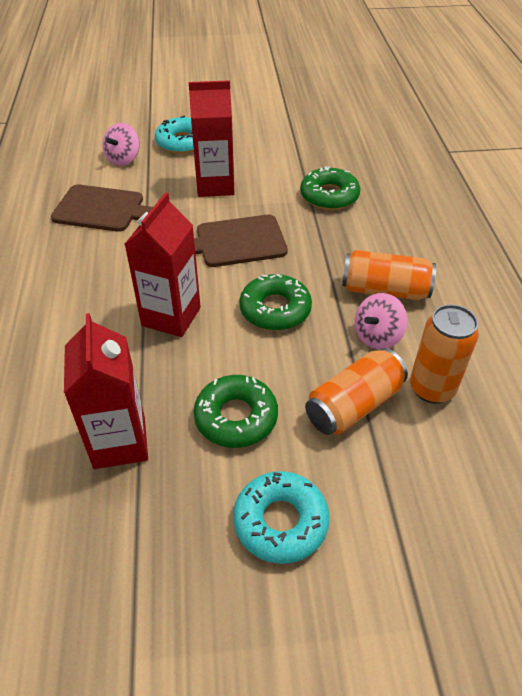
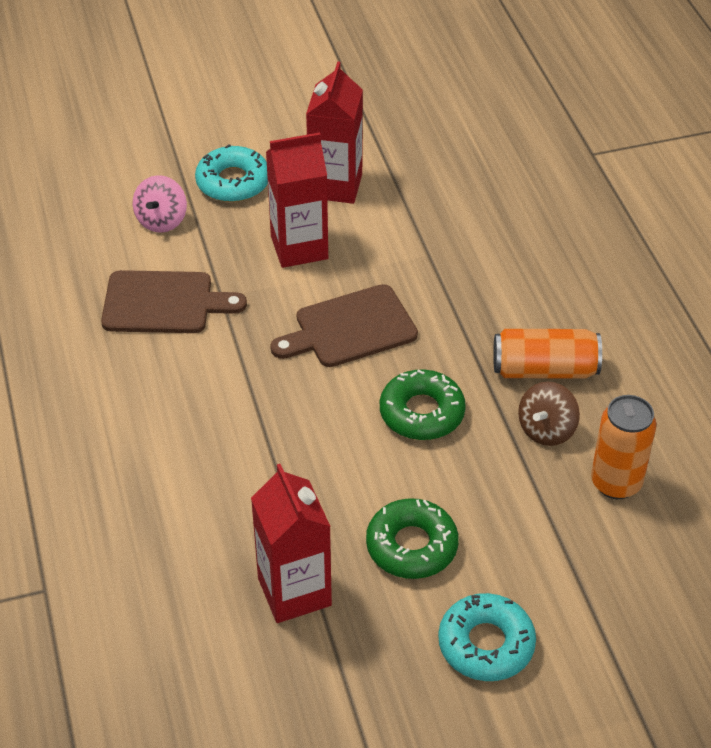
camera: 10 degrees left, 0 degrees up
red carton [125,192,201,337] -> red carton moved to [306,61,363,204]
green donut [300,166,360,210] -> none
orange can [305,348,408,435] -> none
pink spinning top [355,293,408,349] -> brown spinning top [518,382,580,446]

